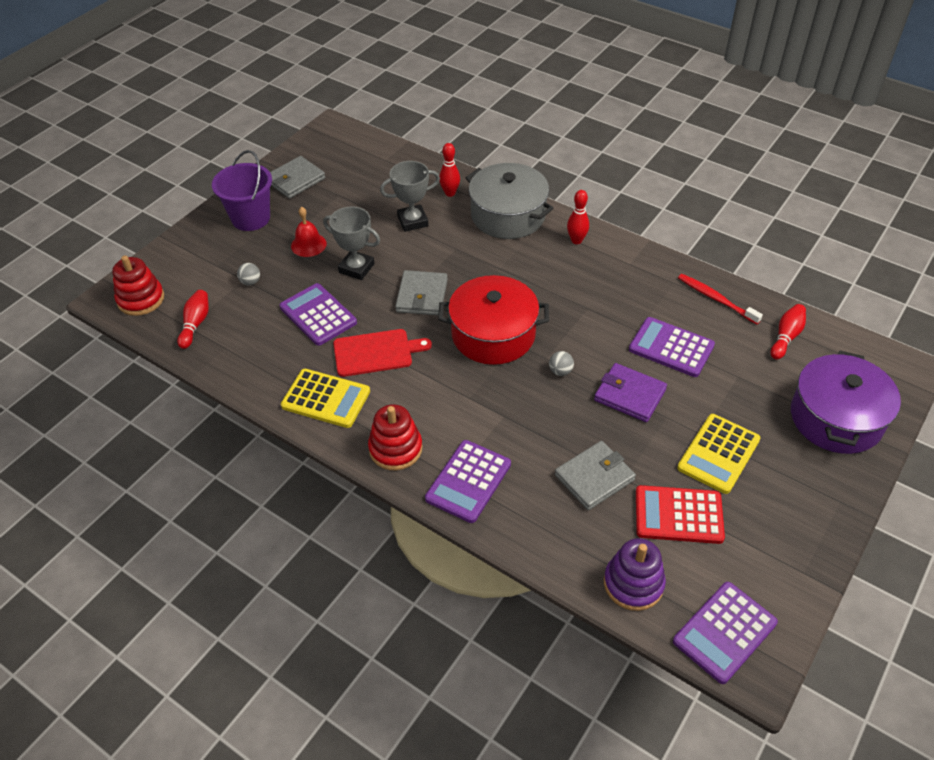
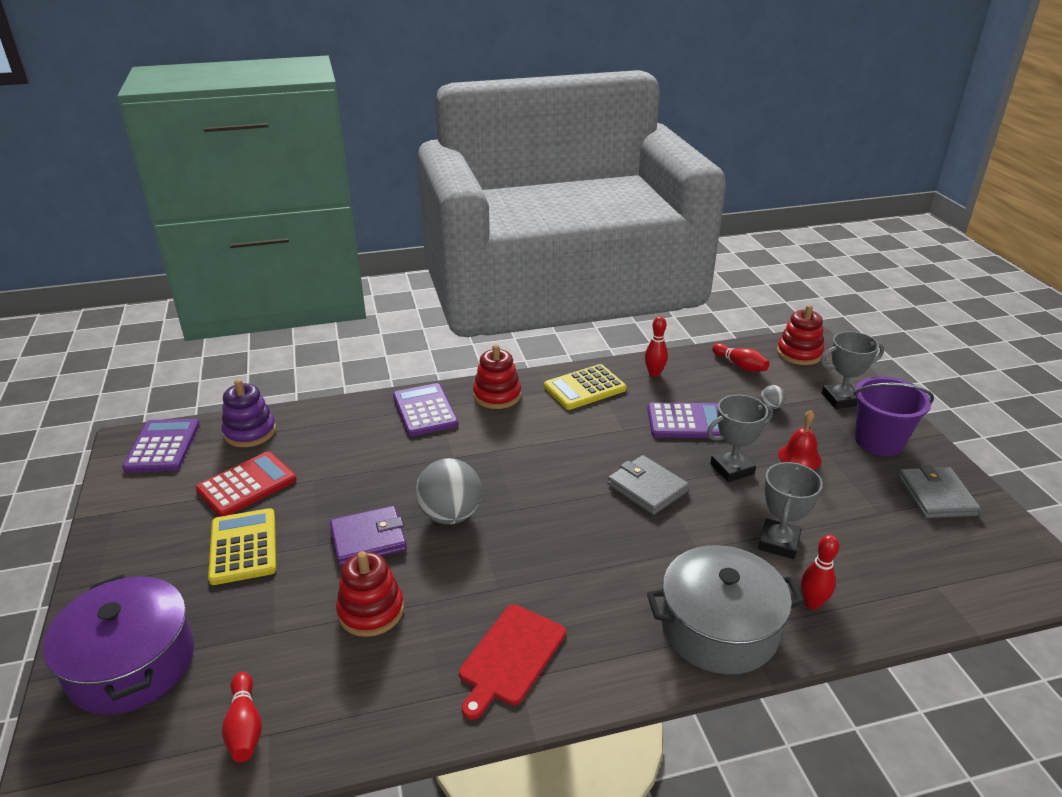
camera: 130 degrees right, 15 degrees down
red cutting board [333,329,432,377] -> red cutting board moved to [459,604,566,720]
red pot [438,275,549,365] -> none
grey ball [549,351,574,376] -> grey ball [416,458,482,524], size x2.27
grey wallet [555,441,636,510] -> none
red bowling pin [567,190,589,244] -> red bowling pin moved to [645,316,668,377]
purple calculator [629,317,715,377] -> red stacking toy [336,551,404,637]
red toothbrush [678,274,763,324] -> none
none -> grey trophy [820,331,884,409]

